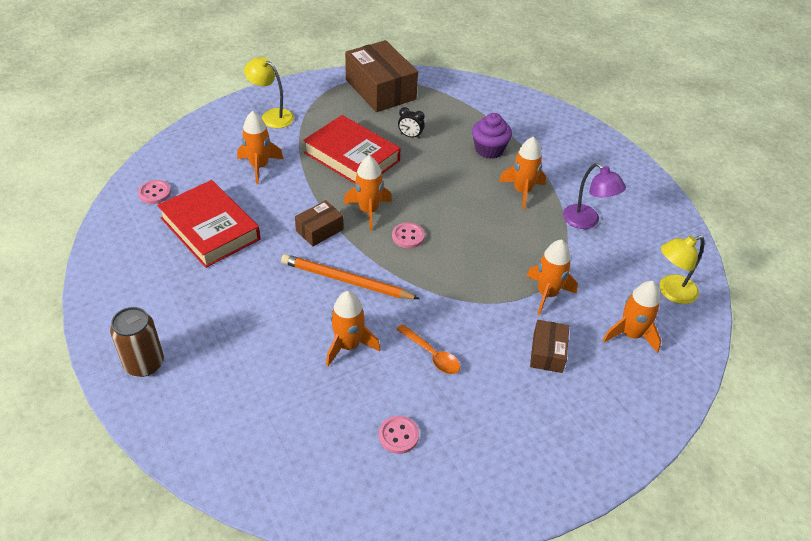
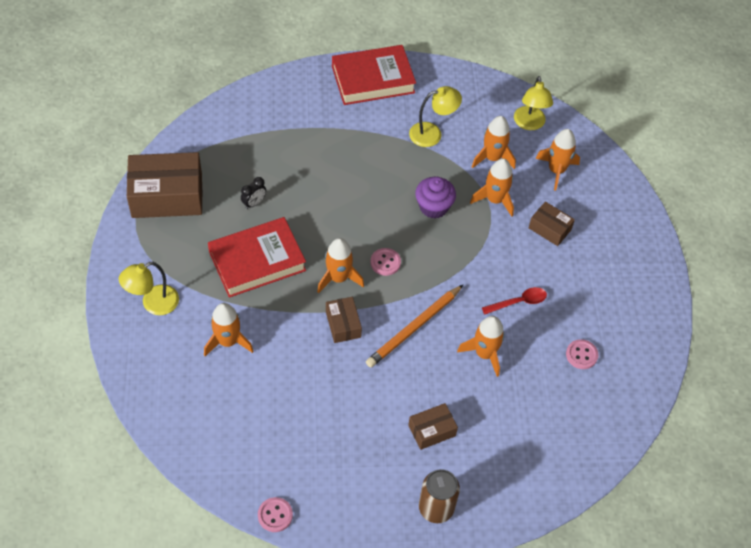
camera: 65 degrees left, 10 degrees up
pink button [138,180,171,204] -> pink button moved to [258,497,293,532]
red book [157,180,260,268] -> red book moved to [332,45,416,105]
orange spoon [396,324,460,374] -> red spoon [482,287,547,314]
purple cupcake [472,113,512,159] -> purple cupcake moved to [415,177,456,218]
orange rocket [499,136,546,210] -> orange rocket moved to [472,116,516,169]
purple lamp [563,163,626,229] -> yellow lamp [409,86,462,147]
none -> brown box [408,403,458,450]

